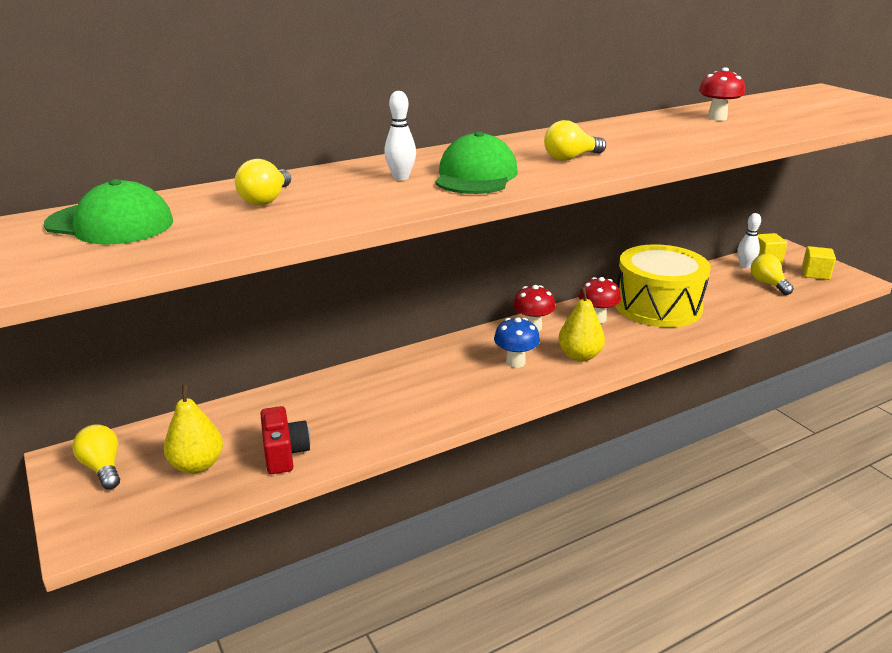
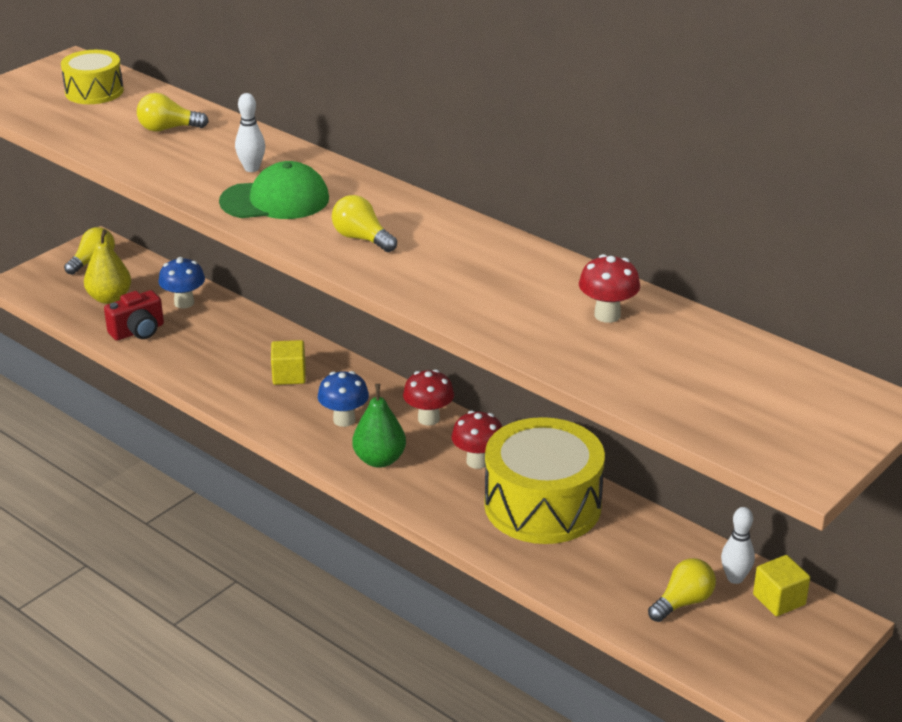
camera: 70 degrees right, 5 degrees up
green cap [44,179,173,245] -> yellow drum [61,50,124,104]
yellow pear [558,286,605,362] -> green pear [352,384,406,468]
yellow cube [802,246,836,280] -> yellow cube moved to [271,340,306,385]
none -> blue mushroom [159,257,205,308]

